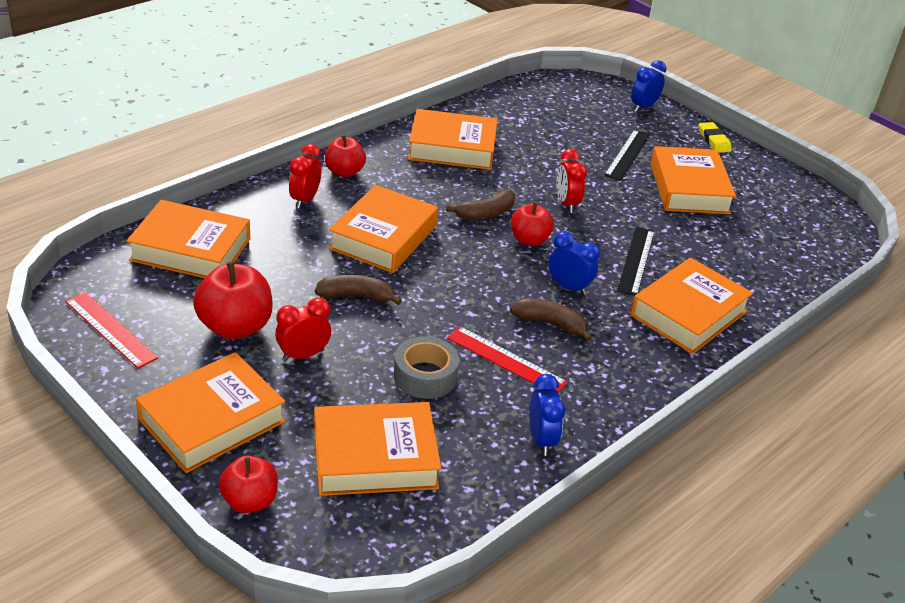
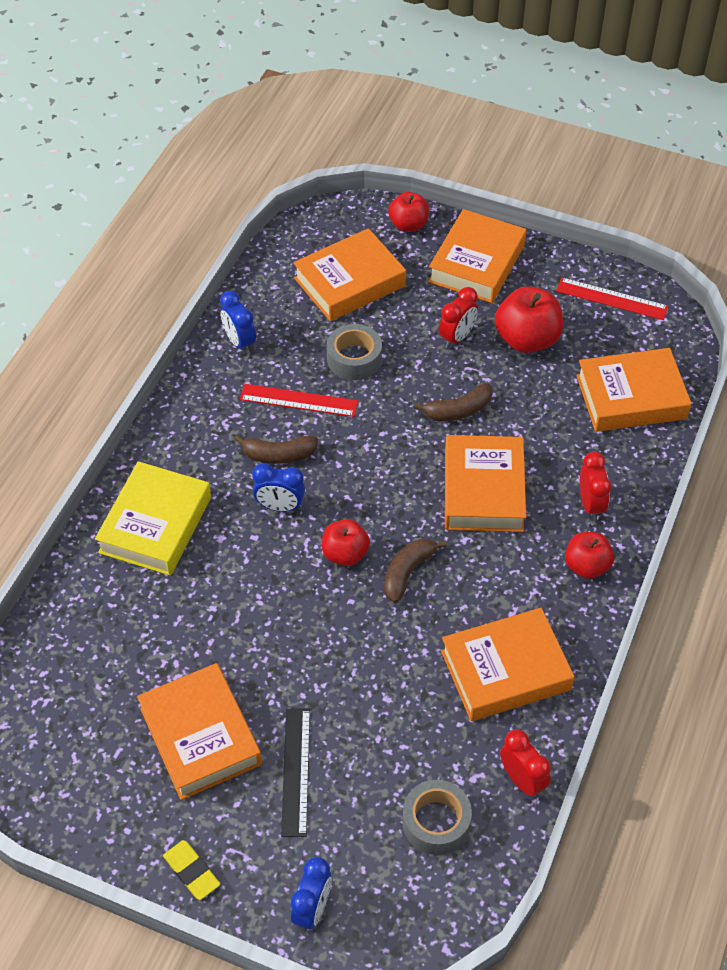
camera: 160 degrees right, 15 degrees up
red clock [556,149,587,213] -> red clock moved to [500,730,551,798]
black ruler [617,227,655,296] -> none
orange book [630,258,753,354] -> yellow book [95,461,211,576]
none -> grey tape [402,780,472,855]

